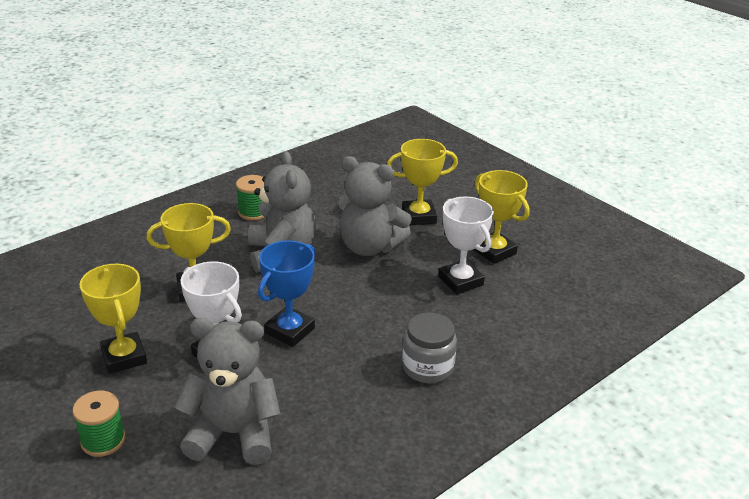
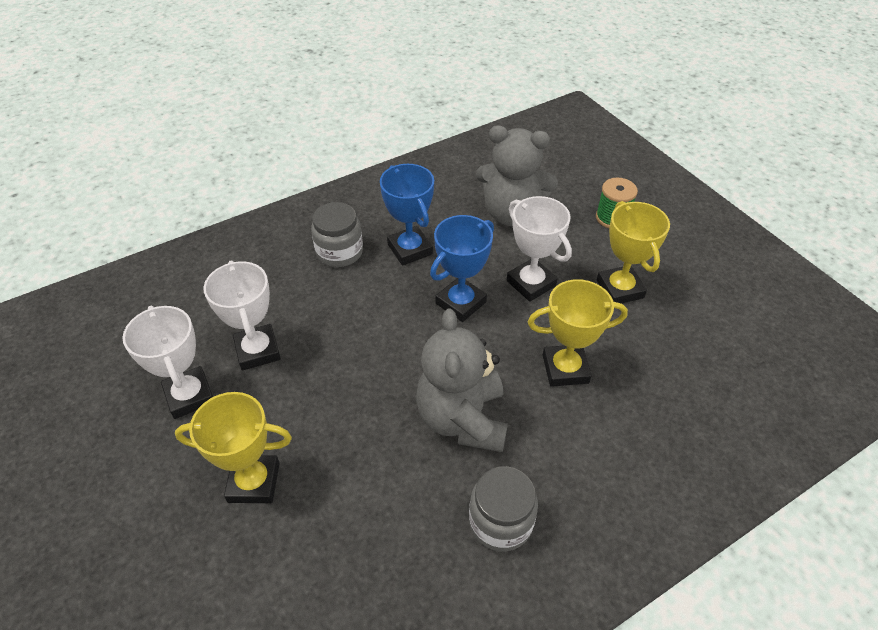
camera: 170 degrees left, 15 degrees up
green spool [236,175,264,220] -> grey jar [469,466,538,552]
grey teddy bear [338,156,412,256] -> none
yellow trophy [473,170,529,264] -> white trophy [122,306,213,419]
none -> blue trophy [380,164,434,266]

